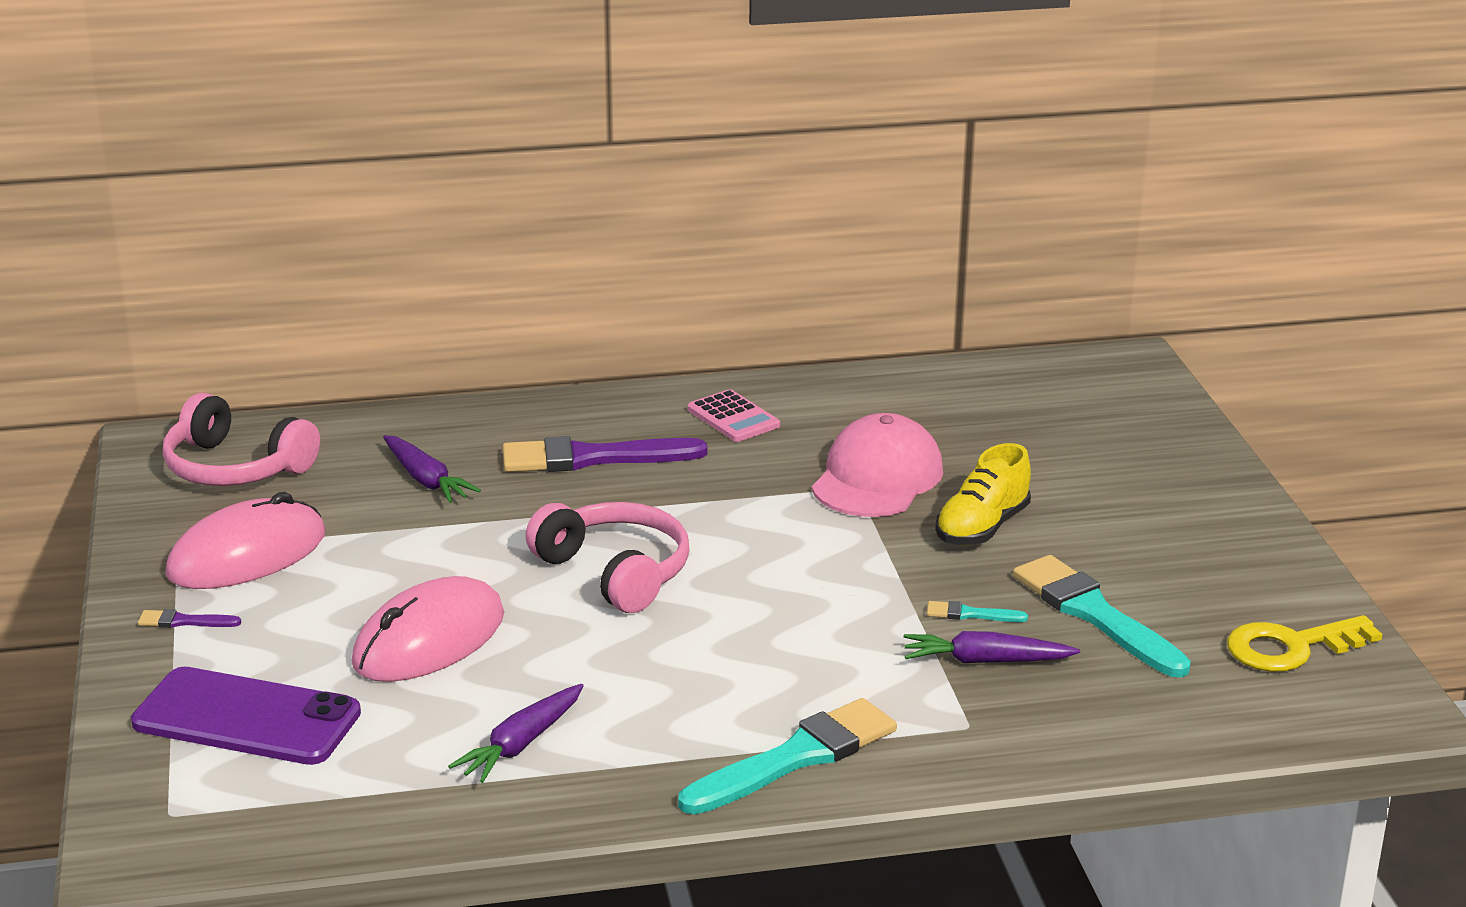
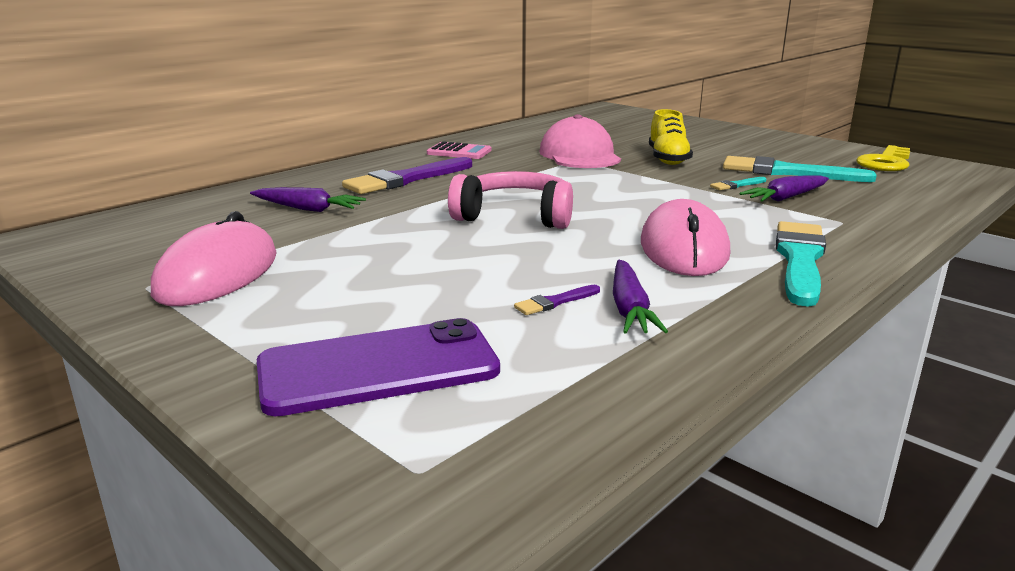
camera: 35 degrees left, 5 degrees down
purple brush [138,609,241,628] -> purple brush moved to [514,285,600,315]
pink headphones [163,393,320,486] -> none
pink mouse [352,576,504,682] -> pink mouse moved to [641,199,730,276]

